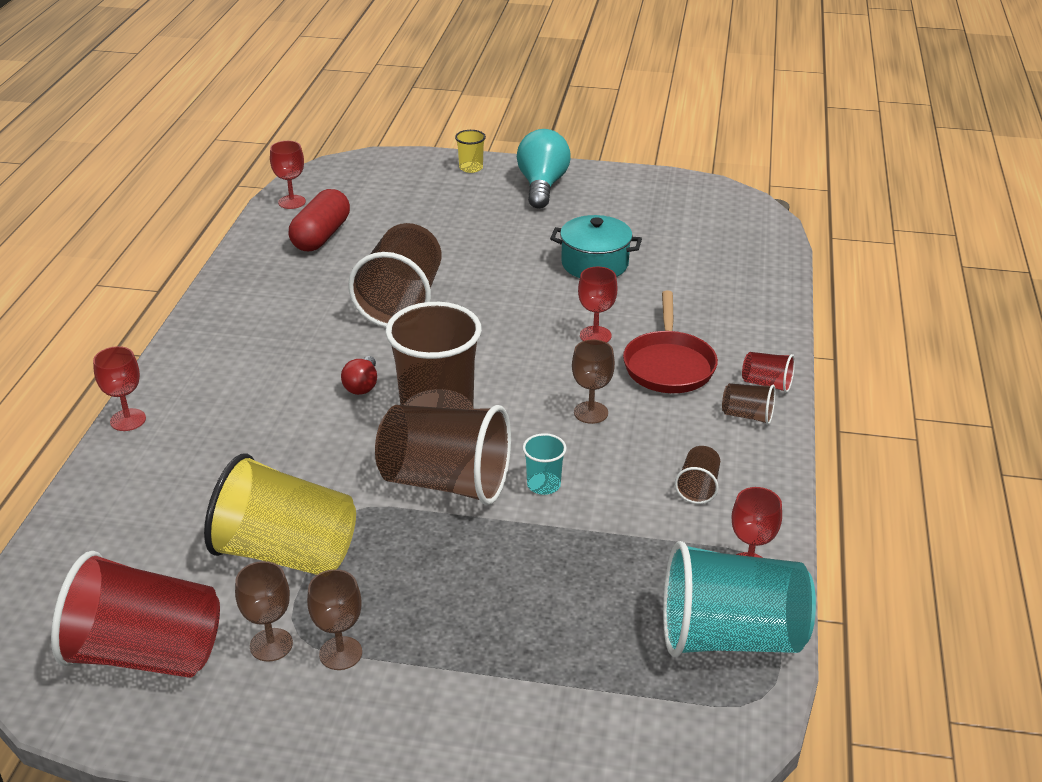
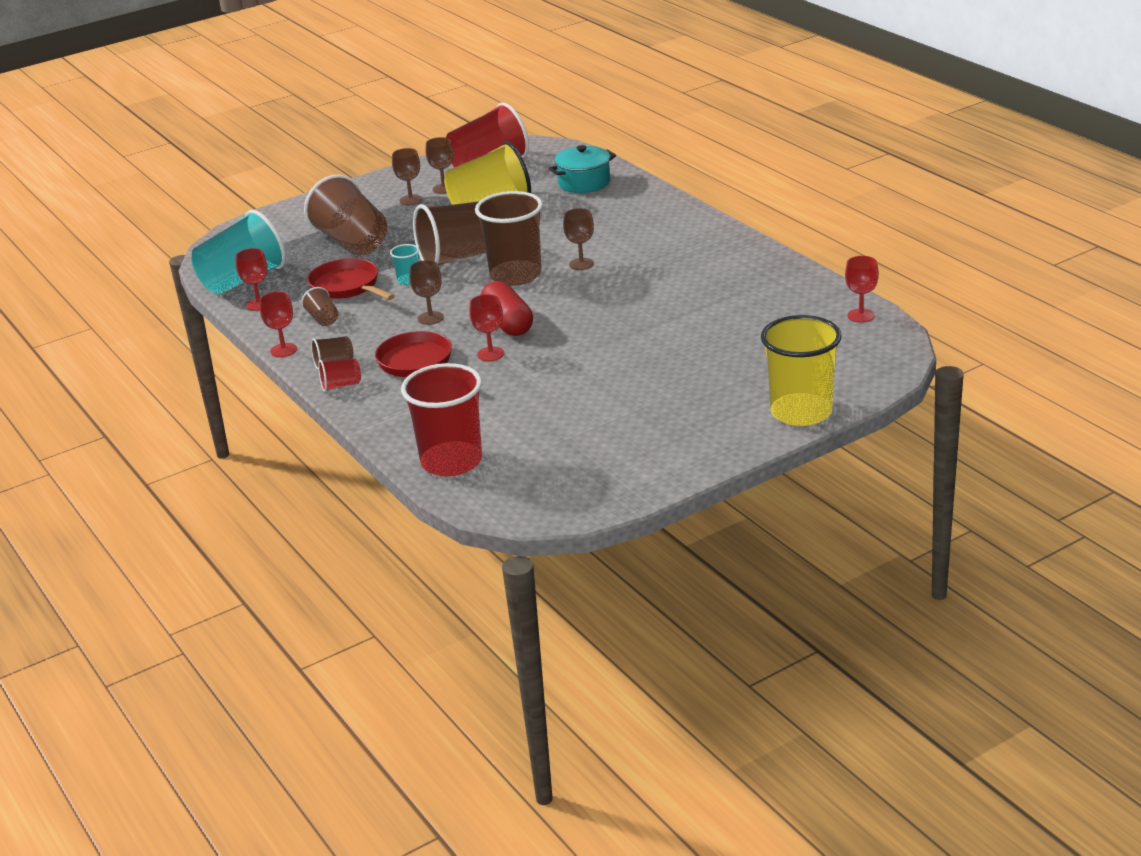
camera: 140 degrees right, 5 degrees down
red goblet [93,346,146,431] -> red goblet moved to [259,292,297,357]
red capsule [289,189,350,251] -> red capsule moved to [481,281,533,336]
red light bulb [341,356,377,395] -> brown goblet [563,208,594,270]
brown cup [348,223,442,328] -> brown cup moved to [304,174,387,255]
yellow cup [455,130,486,173] -> yellow cup [761,315,842,426], size x2.28
turquoise light bulb [517,129,571,209] -> none
turquoise pot [550,215,642,278] -> turquoise pot moved to [549,145,616,193]
none -> red pan [307,258,395,300]
none -> red cup [401,363,482,476]

